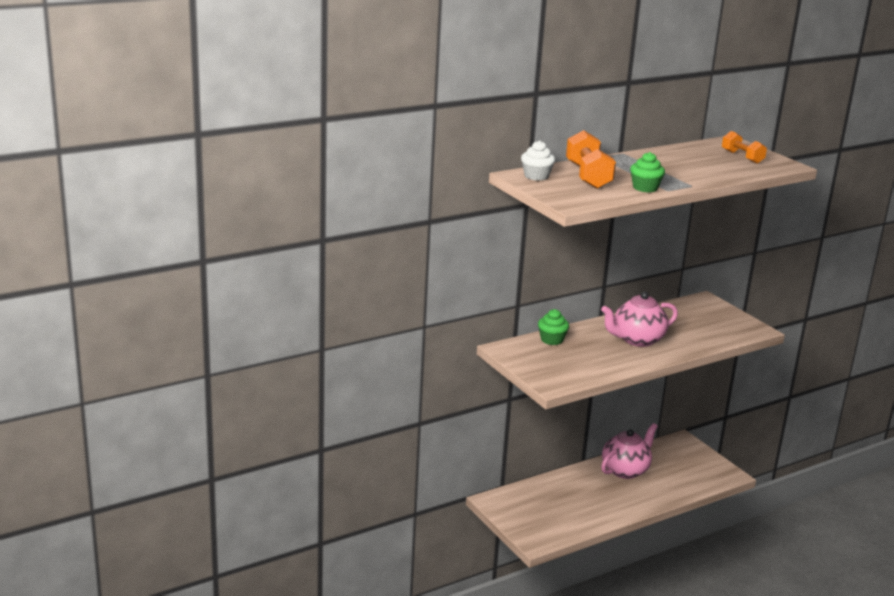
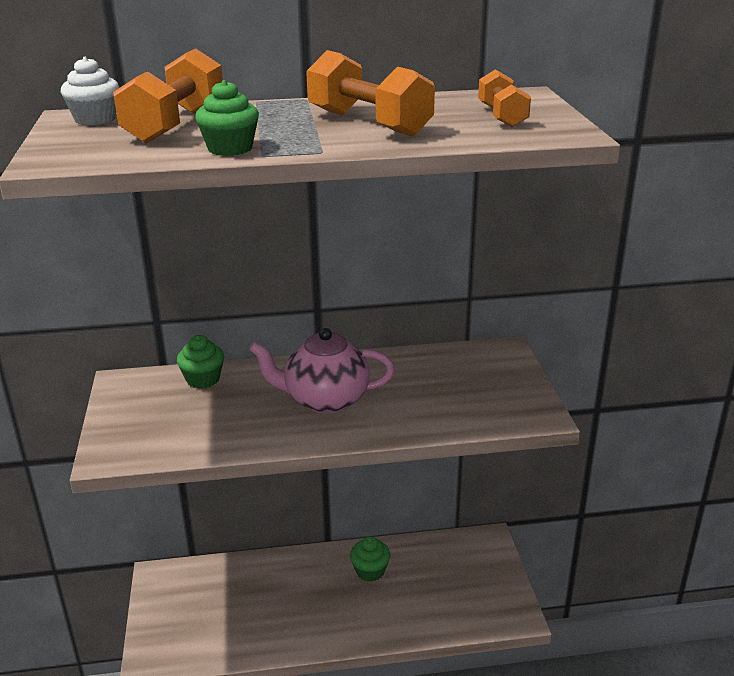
camera: 25 degrees right, 5 degrees up
pink teapot [601,423,658,479] -> green cupcake [350,536,390,582]
none -> orange dumbbell [306,50,435,137]

